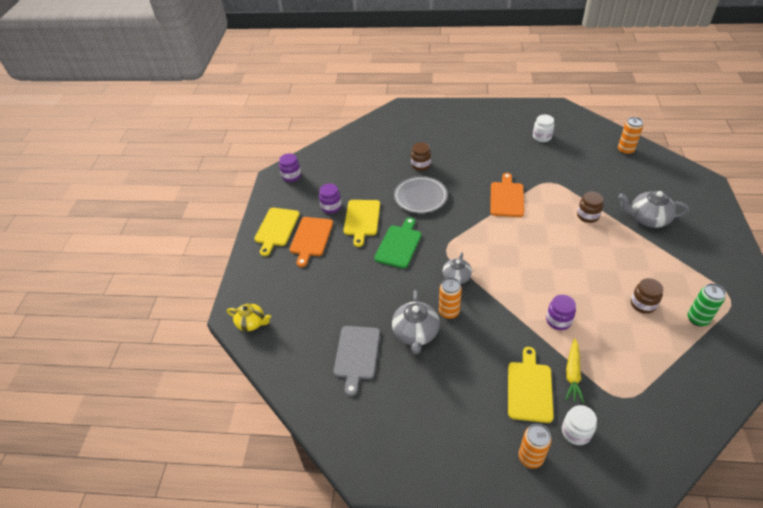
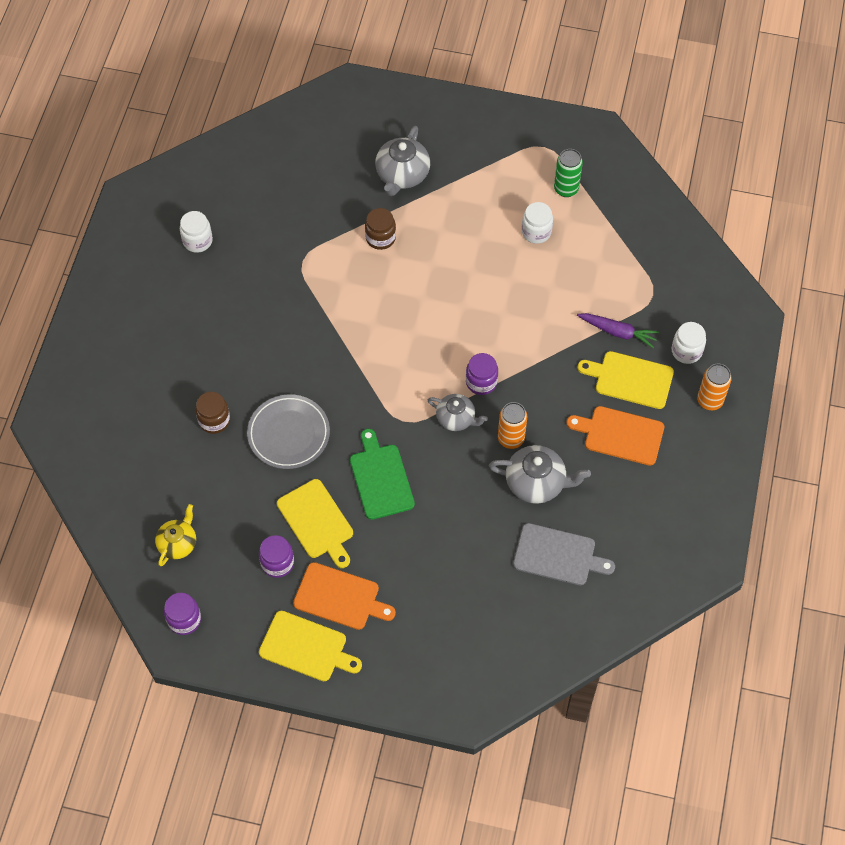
camera: 85 degrees left, 15 degrees up
yellow teapot [227,303,271,331] -> yellow teapot moved to [155,504,196,566]
yellow cutting board [344,200,380,247] -> yellow cutting board turned 45 degrees clockwise [277,479,353,568]
green cutting board [374,217,421,269] -> green cutting board turned 45 degrees clockwise [350,429,415,520]
orange cutting board [490,173,524,217] -> orange cutting board moved to [566,406,664,466]
purple jar [546,295,576,330] -> purple jar moved to [466,353,498,395]
yellow carrot [565,338,584,403] -> purple carrot [577,313,659,348]
orange can [618,117,643,155] -> none
brown jar [631,278,663,314] -> white jar [522,202,553,244]

